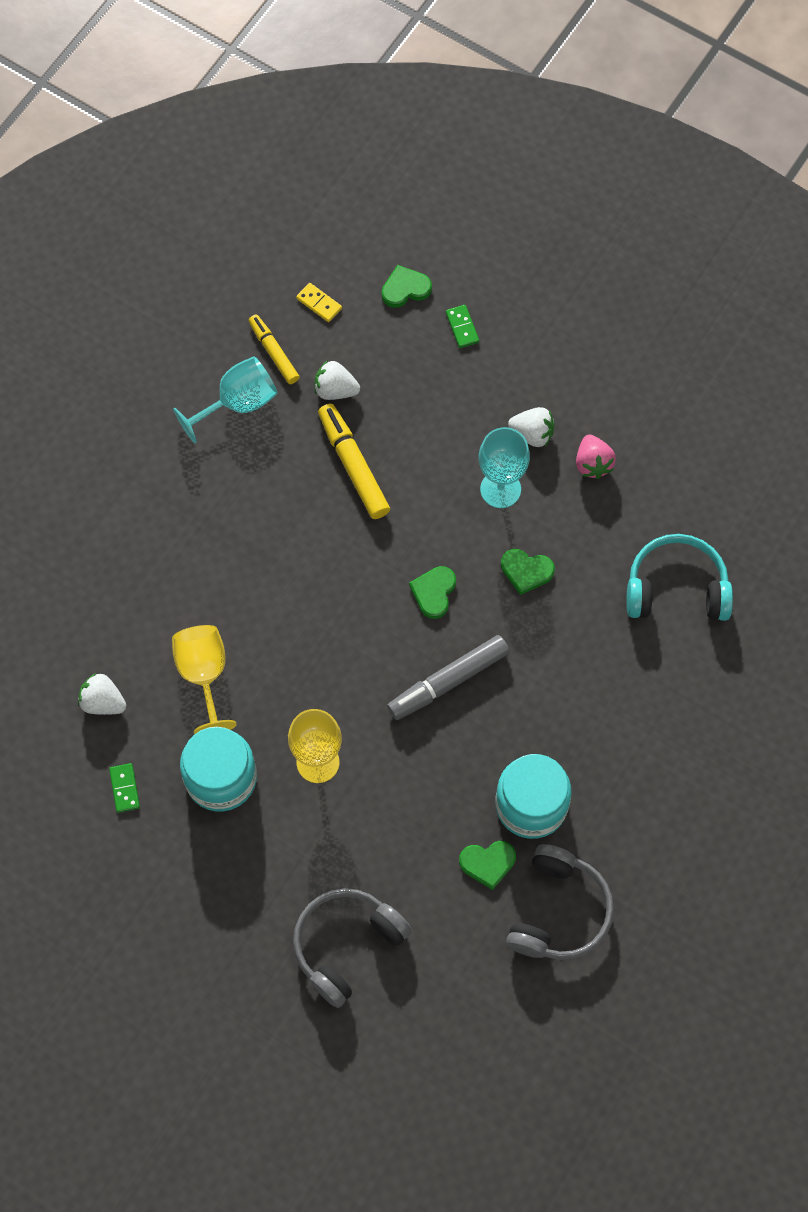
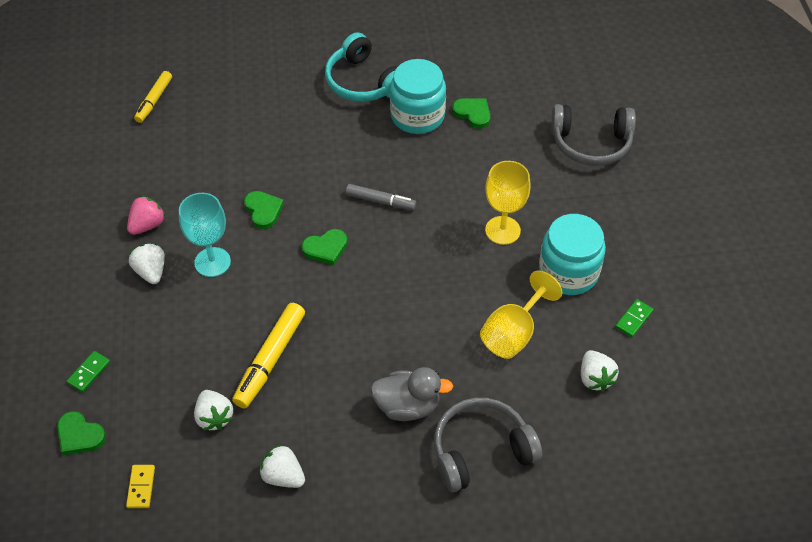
camera: 130 degrees left, 15 degrees down
turquoise goblet [173,356,277,443] -> white strawberry [259,445,305,488]
yellow marker [248,315,300,384] -> yellow marker moved to [134,71,172,123]
grey marker [387,635,510,720] -> grey marker [346,184,416,210], size x0.65
grey headphones [506,844,614,960] -> grey headphones moved to [434,398,542,492]
turquoise headphones [626,534,733,621] -> turquoise headphones moved to [325,32,397,102]
none -> grey duck [370,367,453,421]

